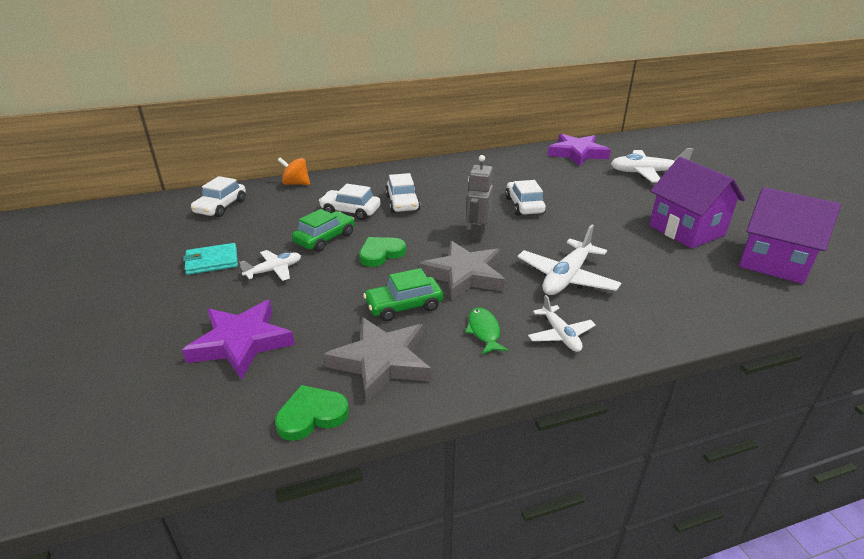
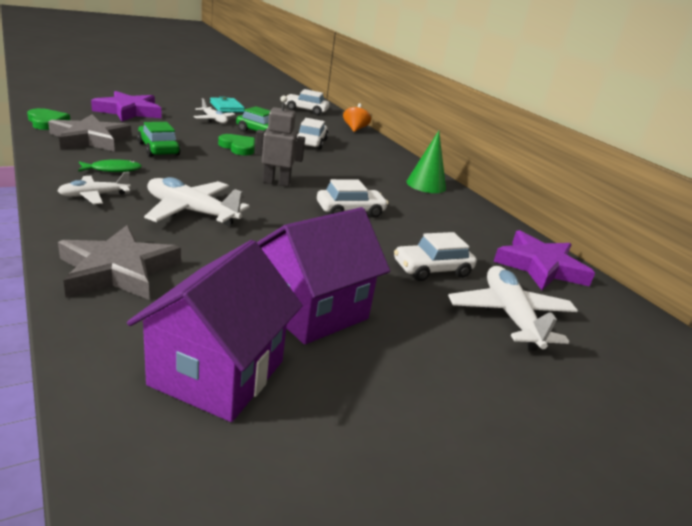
camera: 75 degrees right, 5 degrees down
white car [385,173,421,213] -> white car moved to [394,232,477,281]
grey star [419,241,505,301] -> grey star moved to [58,225,181,300]
none -> green cone [406,131,446,193]

